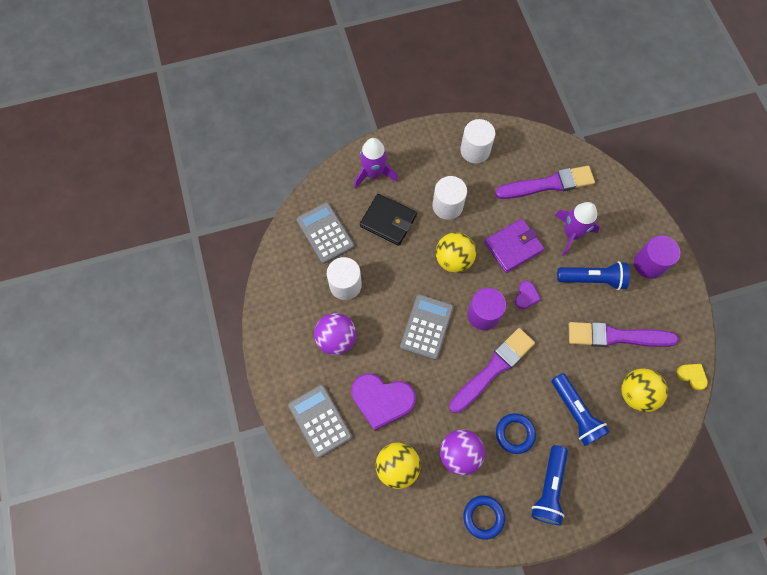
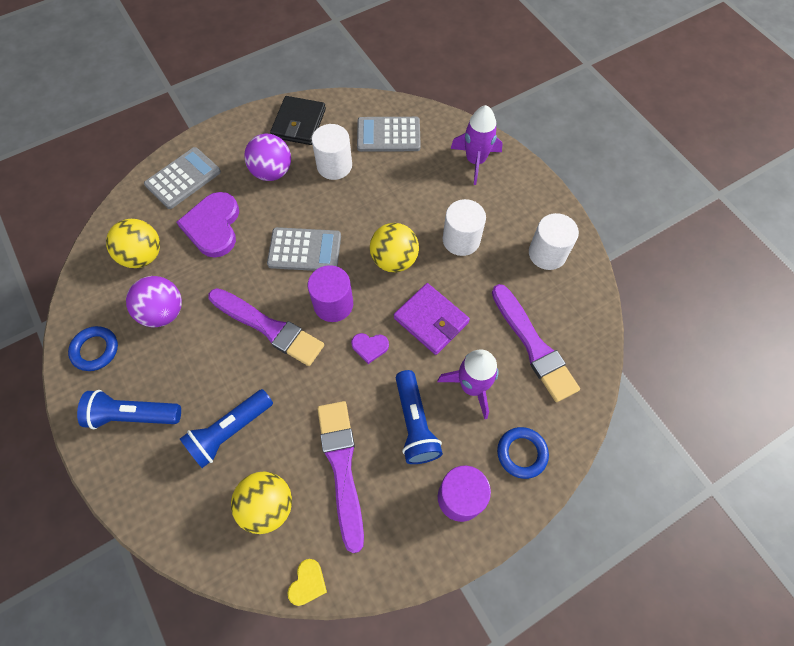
camera: 75 degrees right, 5 degrees down
grey calculator [296,202,354,264] -> grey calculator turned 135 degrees counterclockwise [357,117,421,152]
black wallet [360,194,417,246] -> black wallet moved to [270,96,326,145]
blue ring [496,413,536,454] -> blue ring moved to [497,427,549,479]

